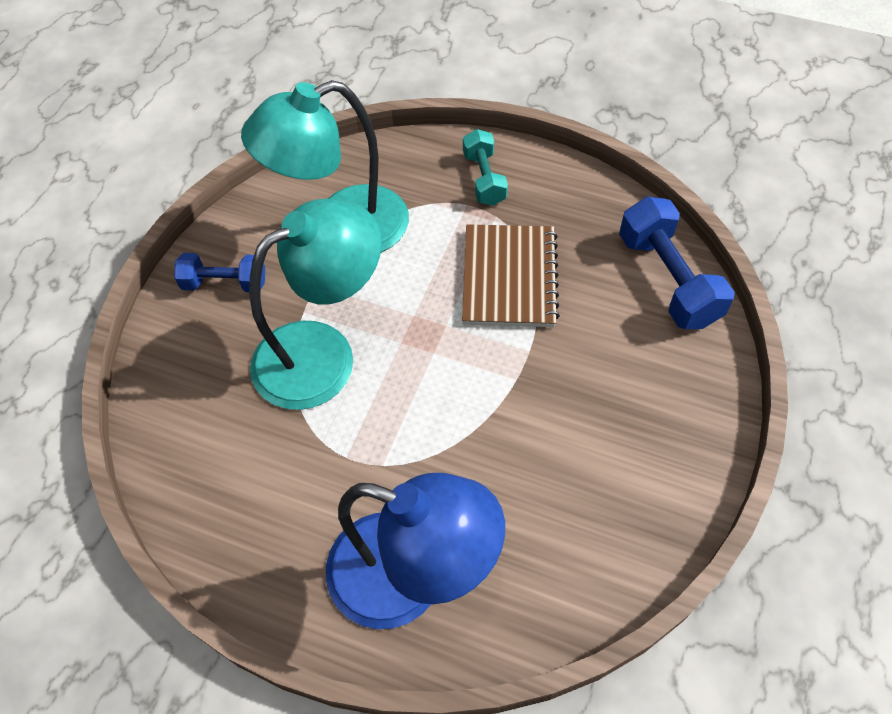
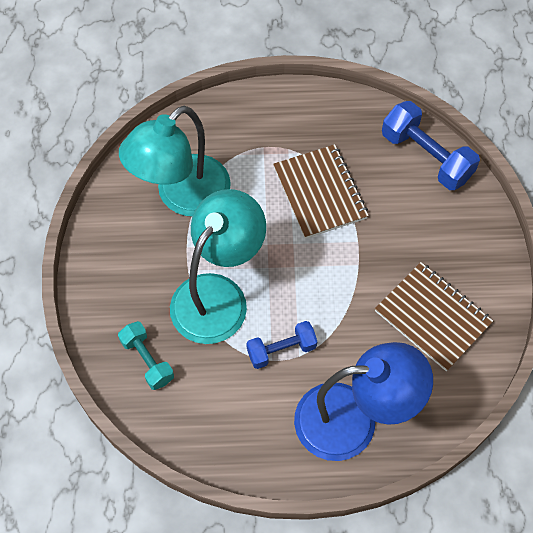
camera: 25 degrees left, 5 degrees up
blue dumbbell [174,253,265,292] -> blue dumbbell moved to [246,321,317,369]
turquoise dumbbell [463,129,508,206] -> turquoise dumbbell moved to [118,321,174,390]
none -> brown notebook [375,262,493,371]

